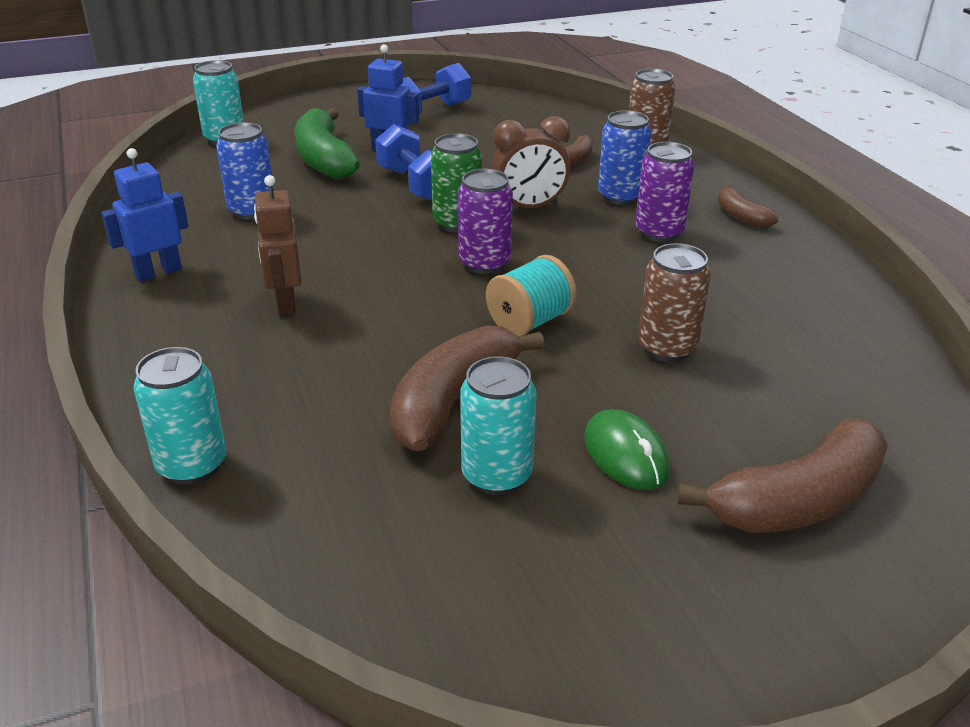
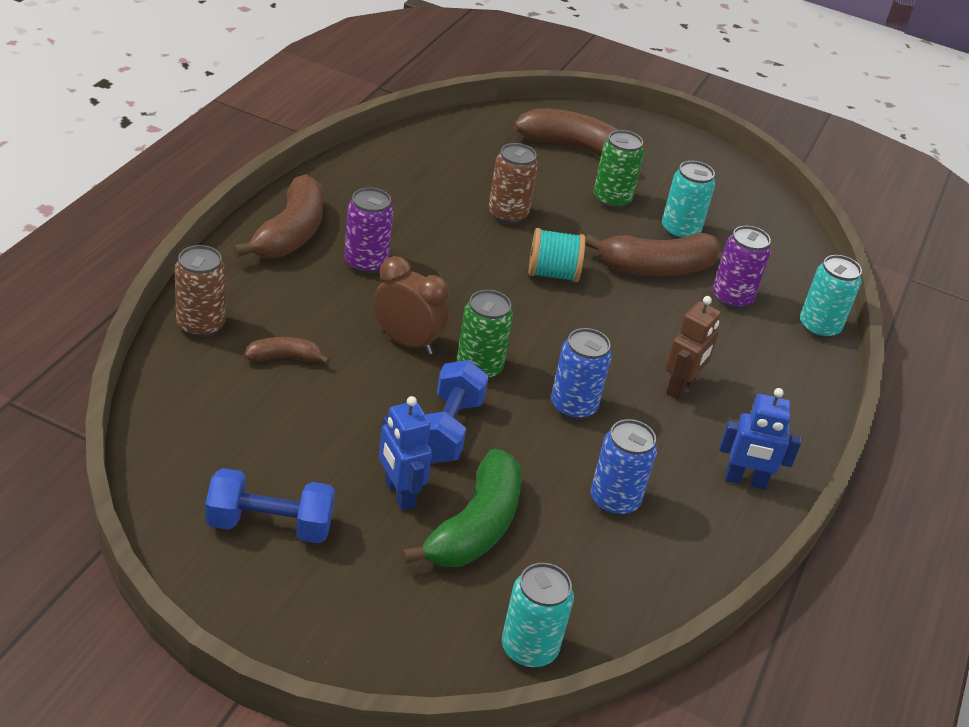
camera: 140 degrees left, 5 degrees up
purple can [458,169,513,274] -> purple can moved to [713,226,771,309]
green mouse [584,409,670,490] -> green can [594,130,644,209]
blue can [598,110,651,205] -> blue can moved to [551,328,612,420]
brown banana [718,185,779,228] -> brown banana [233,174,324,258], size x1.94

